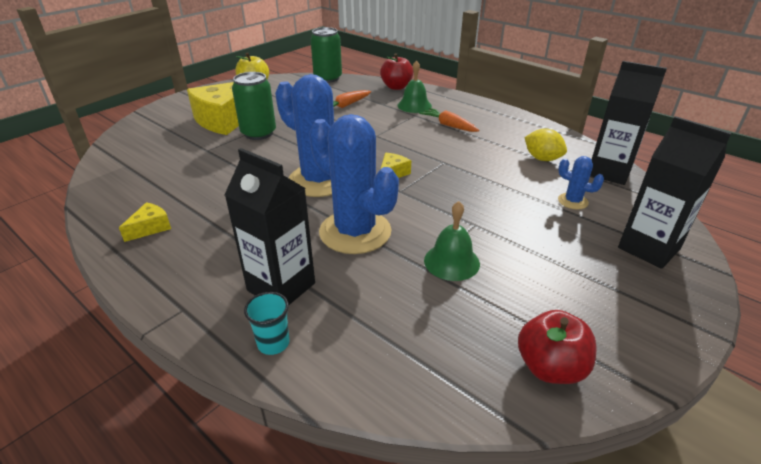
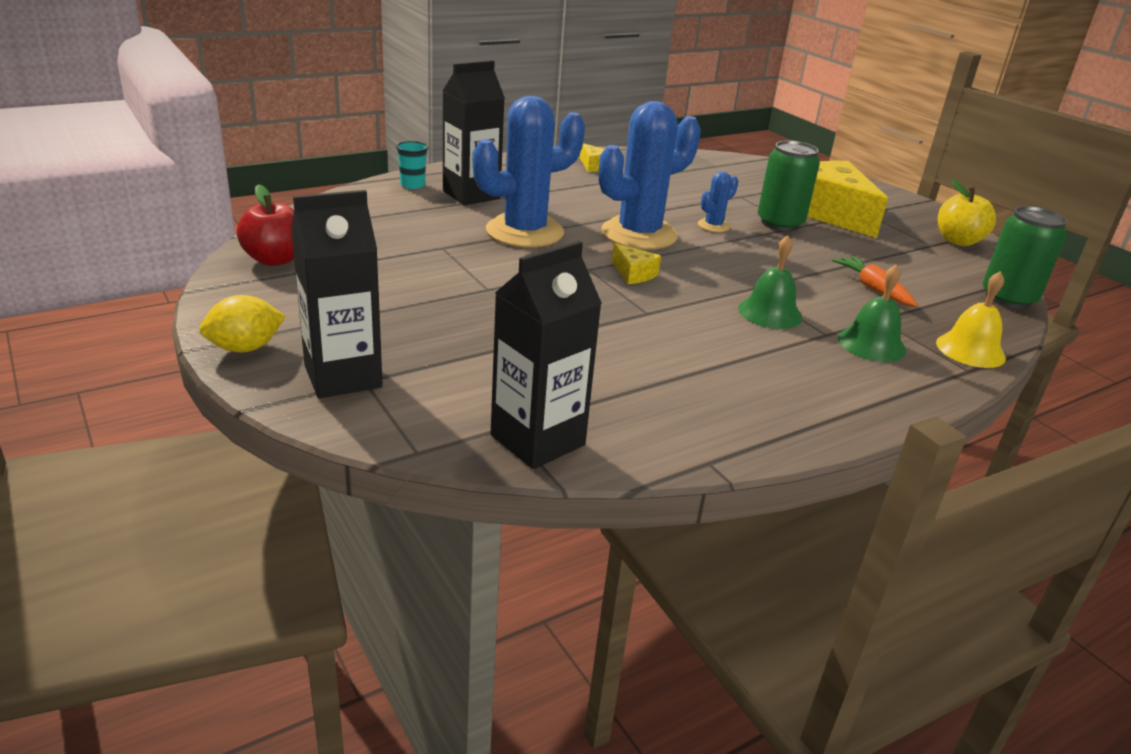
camera: 105 degrees right, 5 degrees down
red apple [380,53,413,90] -> yellow bell [936,271,1006,368]
orange carrot [419,108,479,132] -> none
green bell [424,201,480,281] -> green bell moved to [738,235,802,329]
yellow lemon [524,128,567,161] -> yellow lemon moved to [199,295,286,352]
blue cactus [558,156,604,210] -> blue cactus moved to [698,171,738,232]

